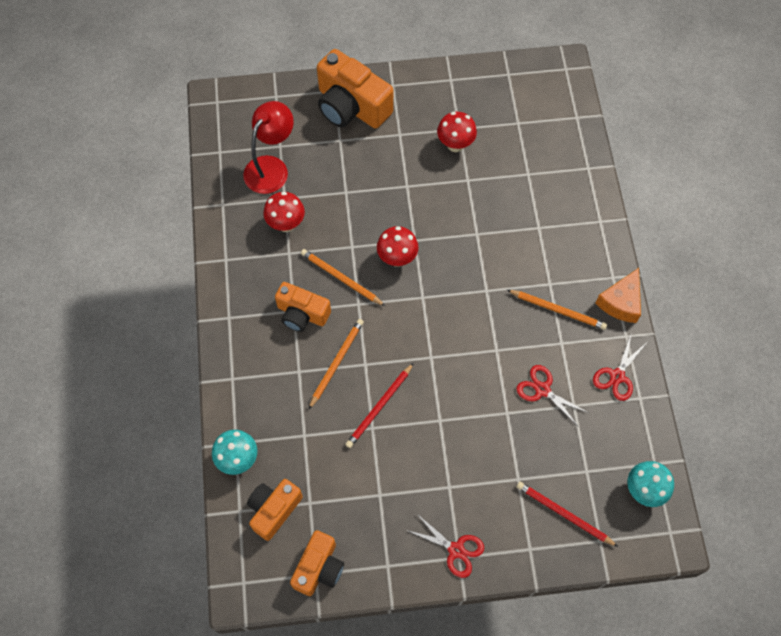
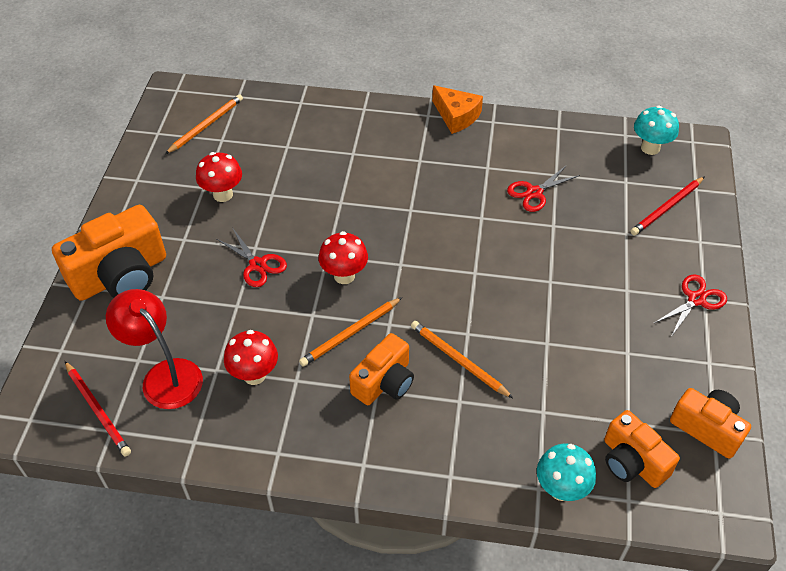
camera: 75 degrees left, 15 degrees down
red pencil [345,363,414,448] -> red pencil moved to [65,361,131,456]
orange pencil [507,290,607,330] -> orange pencil moved to [165,94,243,154]
red scissors [593,335,646,401] -> red scissors moved to [217,229,287,287]

